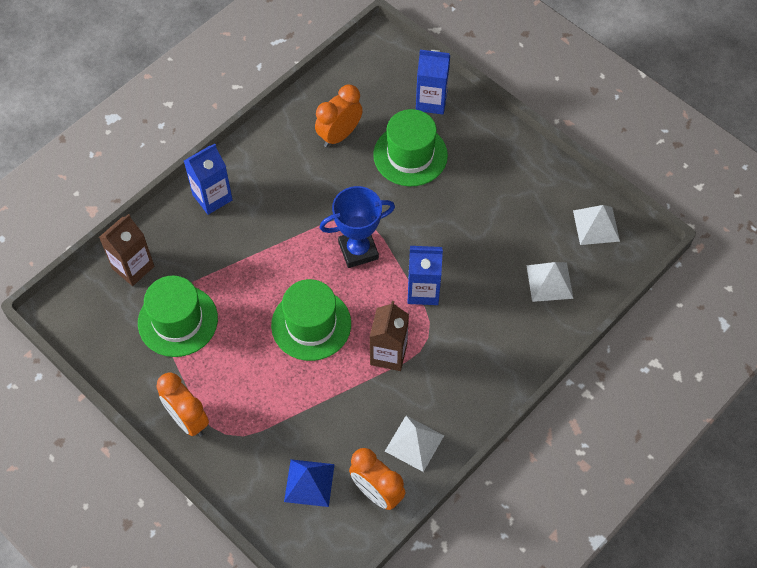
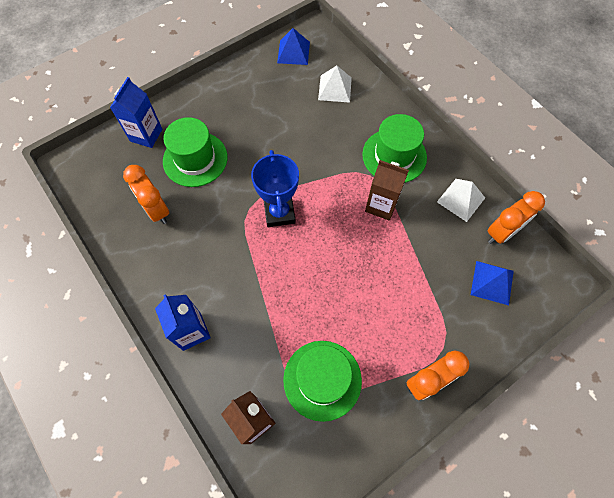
camera: 80 degrees left, 5 degrees up
green hat [271,279,351,361] -> green hat moved to [362,114,427,183]
blue carton [408,246,443,305] -> none
white pyramid [573,205,620,245] -> blue pyramid [277,28,310,65]

